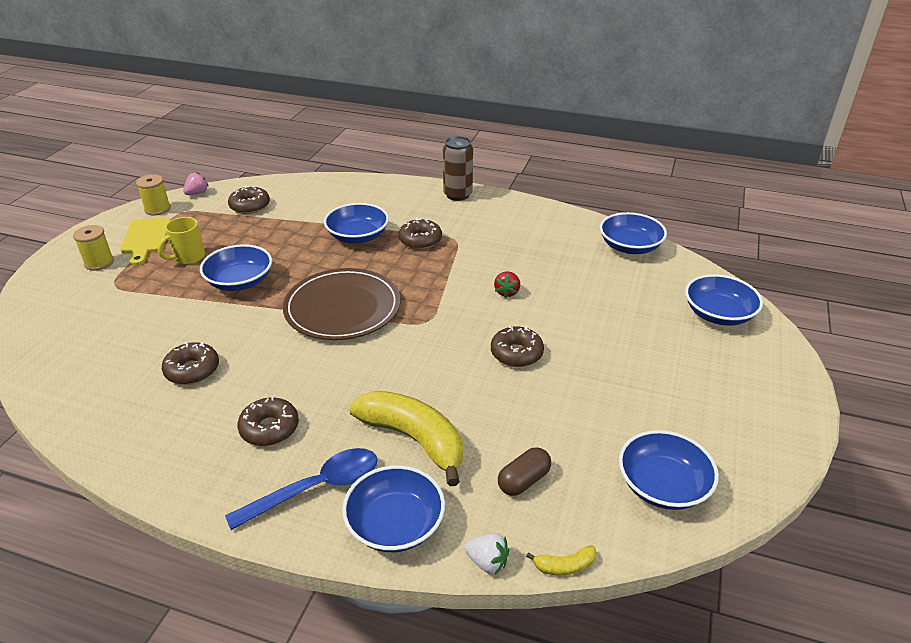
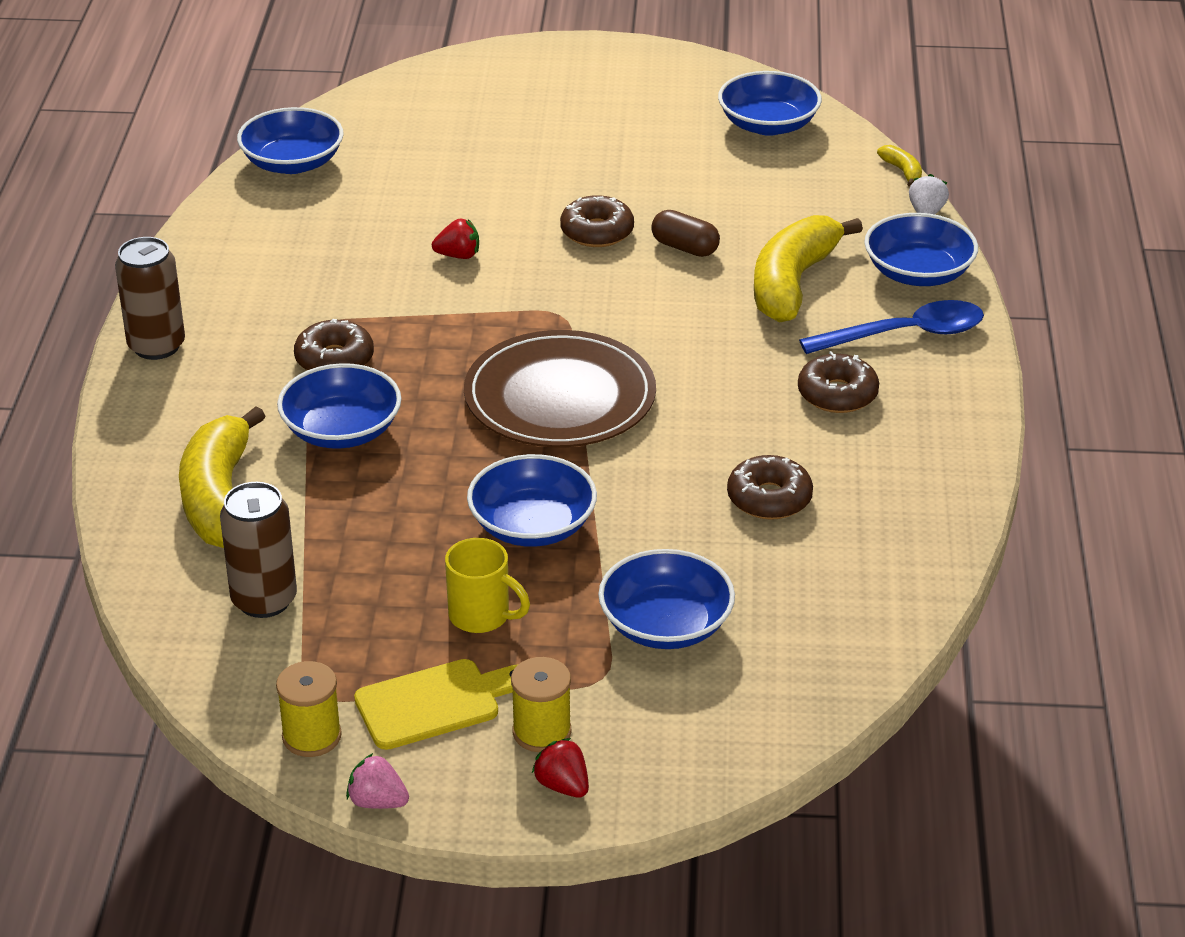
camera: 105 degrees left, 0 degrees up
pink strawberry [183,172,209,195] -> pink strawberry moved to [346,753,409,809]
blue spoon [225,448,378,530] -> blue spoon turned 120 degrees clockwise [799,300,984,354]
brown donut [228,186,270,214] -> brown can [220,482,297,618]
brown capsule [498,447,551,496] -> brown capsule moved to [651,210,720,257]
blue bowl [685,274,763,326] -> blue bowl moved to [598,549,735,649]
none -> yellow banana [179,406,265,548]
none -> red strawberry [532,738,589,798]

